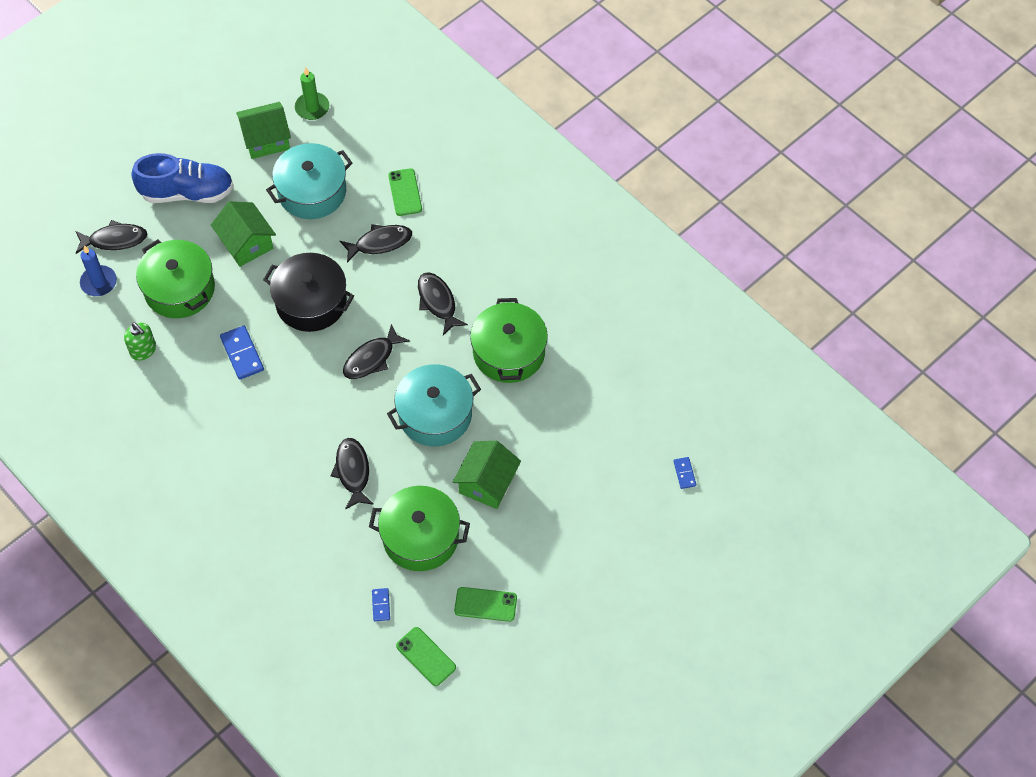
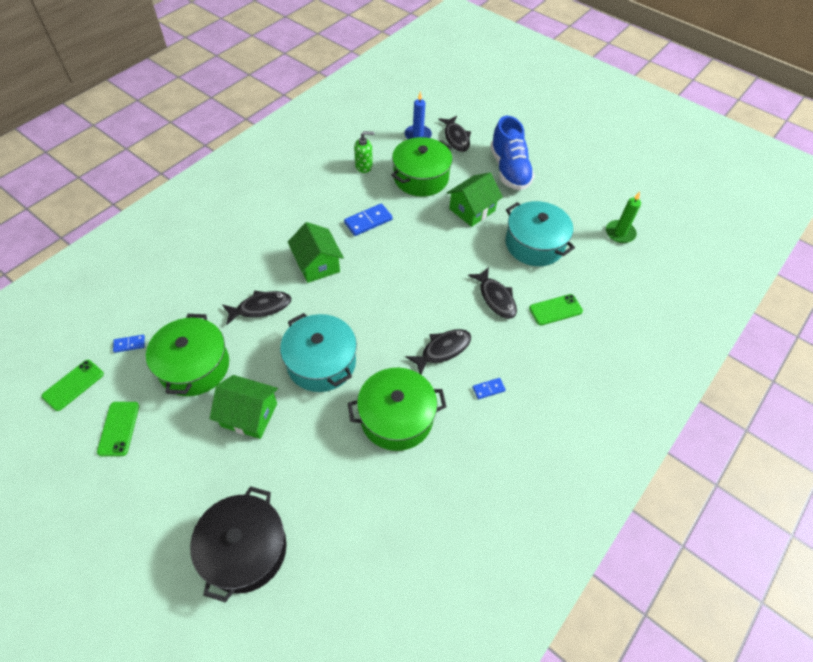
camera: 80 degrees right, 5 degrees down
green soap dispenser [124,322,156,361] -> green soap dispenser turned 135 degrees counterclockwise [354,131,374,173]
green house [236,102,291,159] -> green house moved to [288,222,344,283]
black pot [263,253,354,332] -> black pot moved to [190,486,287,603]
black fish [343,324,410,379] -> none
blue domino [674,457,696,489] -> blue domino moved to [473,378,506,399]

